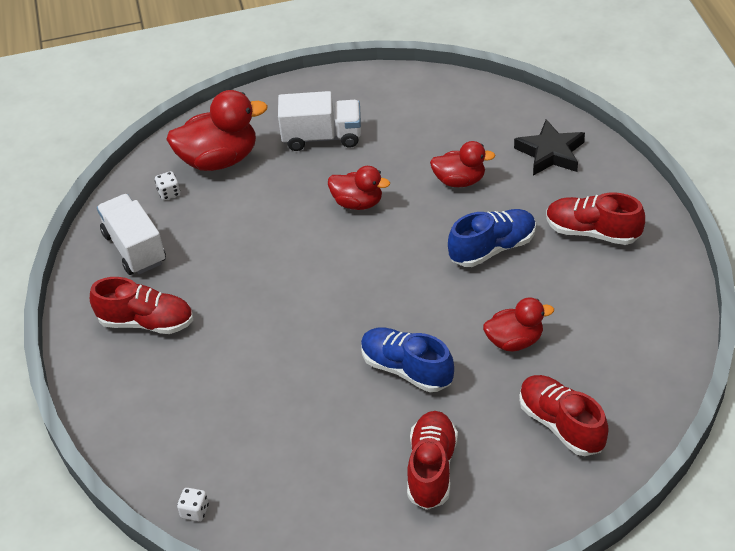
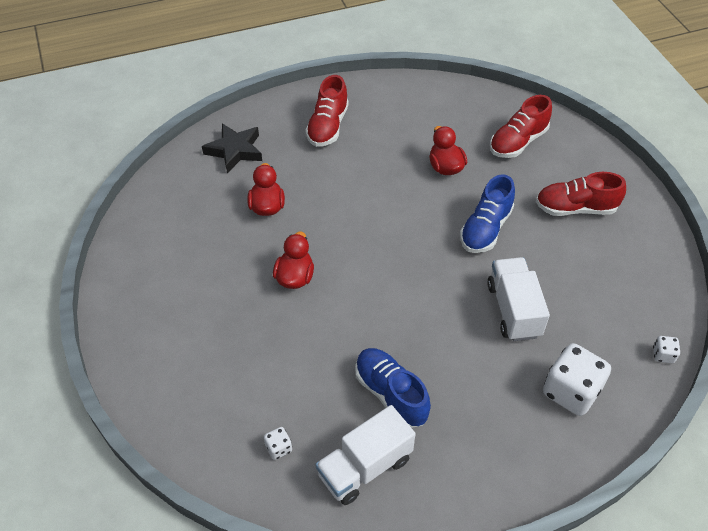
camera: 100 degrees left, 5 degrees up
red shoe [90,277,193,334] -> none
red duck [166,90,268,171] -> none
white truck [278,91,361,151] -> white truck moved to [487,257,550,341]
blue shoe [448,209,536,267] -> blue shoe moved to [355,348,431,428]
none -> white dice [543,343,611,416]

